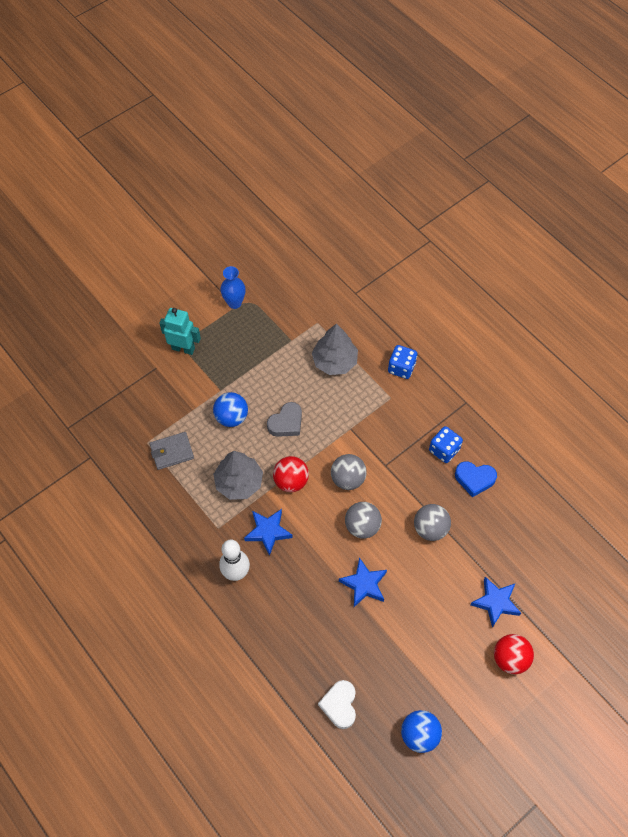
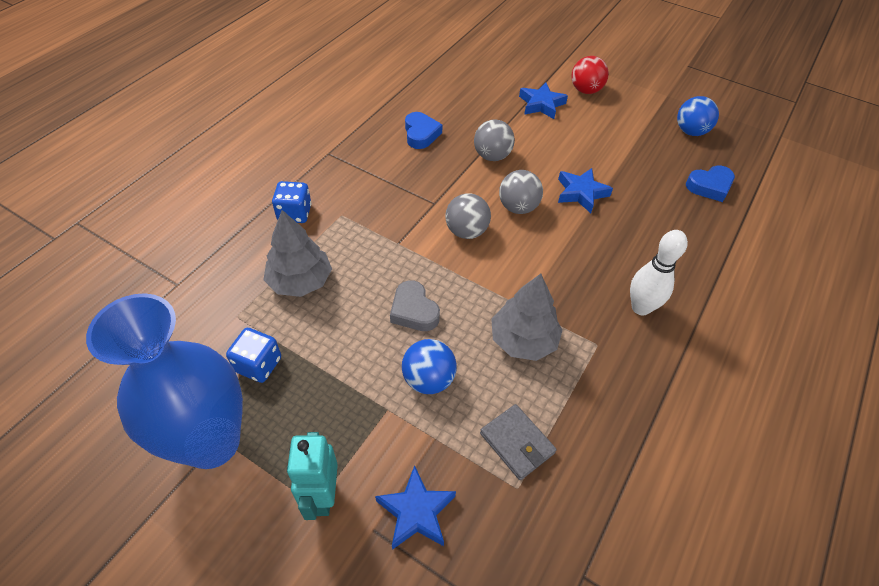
camera: 110 degrees left, 10 degrees down
blue vase [220,266,246,309] -> blue vase [86,293,243,469], size x2.26
blue star [244,509,293,556] -> blue star moved to [375,465,456,550]
grey heart [267,402,302,437] -> grey heart turned 150 degrees counterclockwise [390,280,440,331]
red ball [273,456,309,492] -> none
white heart [318,680,356,729] -> blue heart [686,165,735,202]
blue dice [429,426,463,463] -> blue dice moved to [226,328,281,383]

